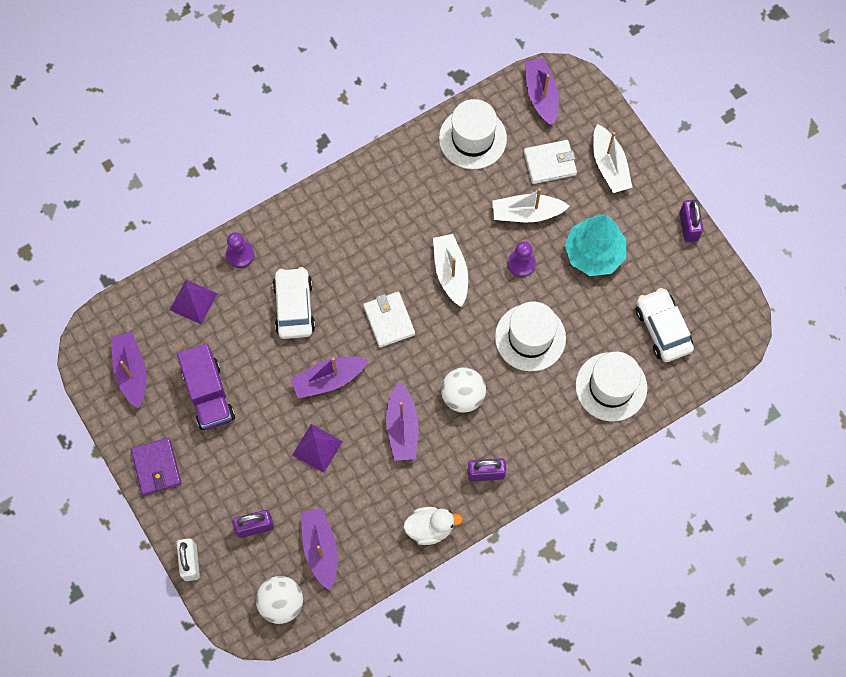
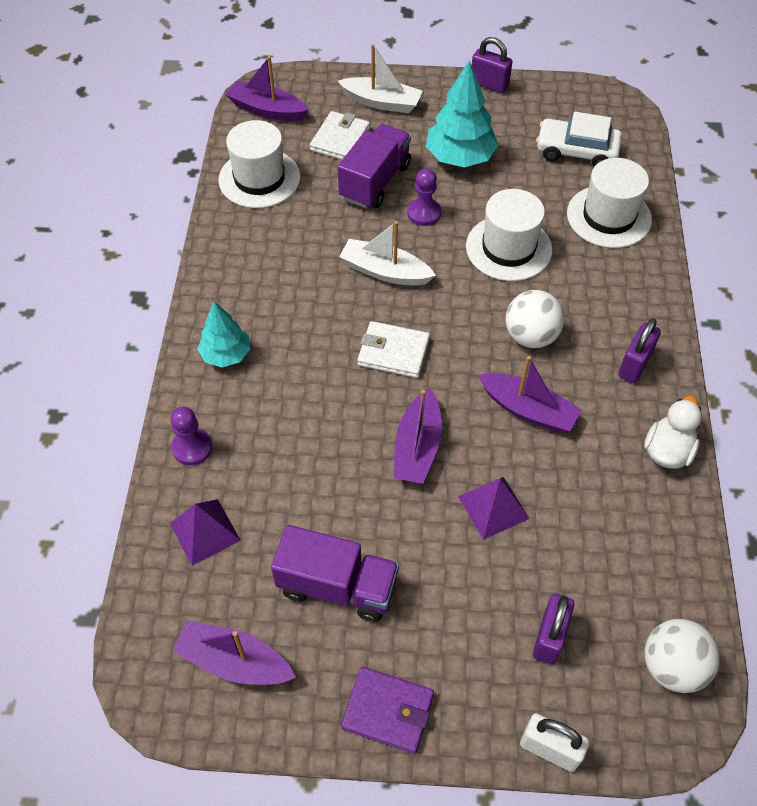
camera: 55 degrees left, 15 degrees down
white car [273,267,315,339] -> none
purple boat [301,508,338,591] -> none
white boat [492,188,569,222] -> purple truck [338,124,411,209]
none -> turquoise tree [197,301,250,367]

